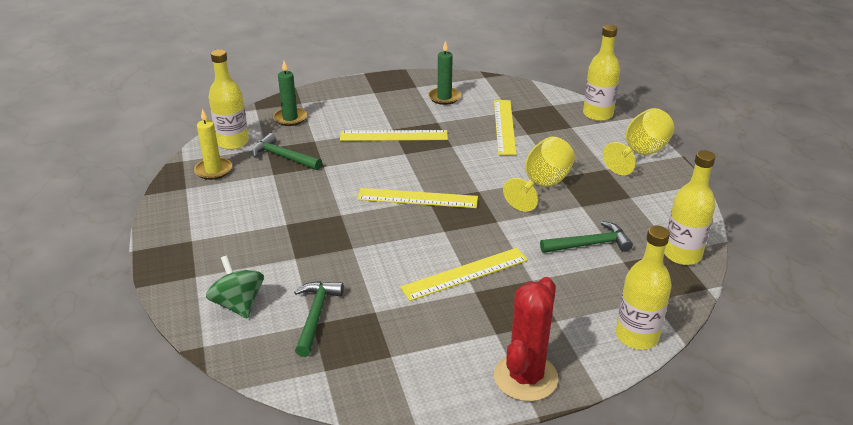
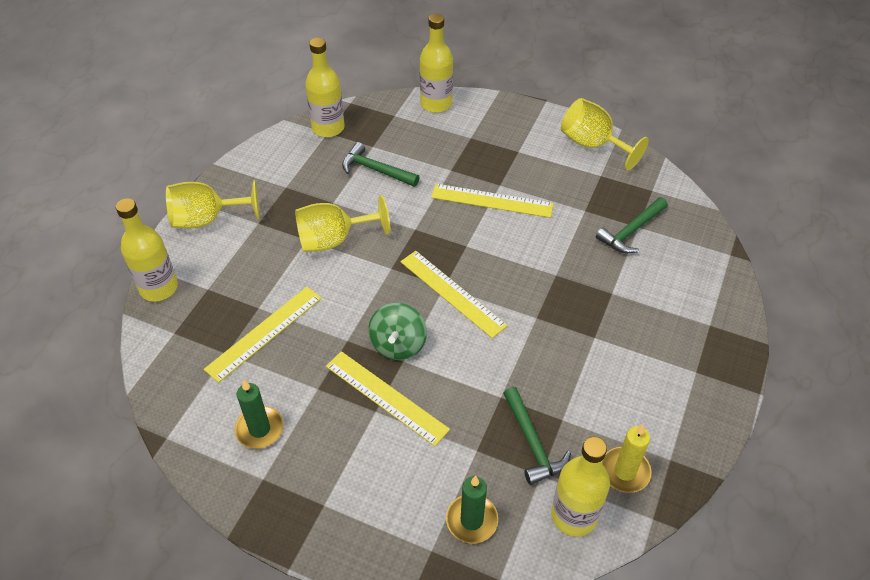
camera: 140 degrees left, 15 degrees up
green spinning top [206,255,264,319] -> green spinning top moved to [368,303,427,360]
red cactus [494,277,558,402] -> none
none -> yellow goblet [561,98,649,171]

